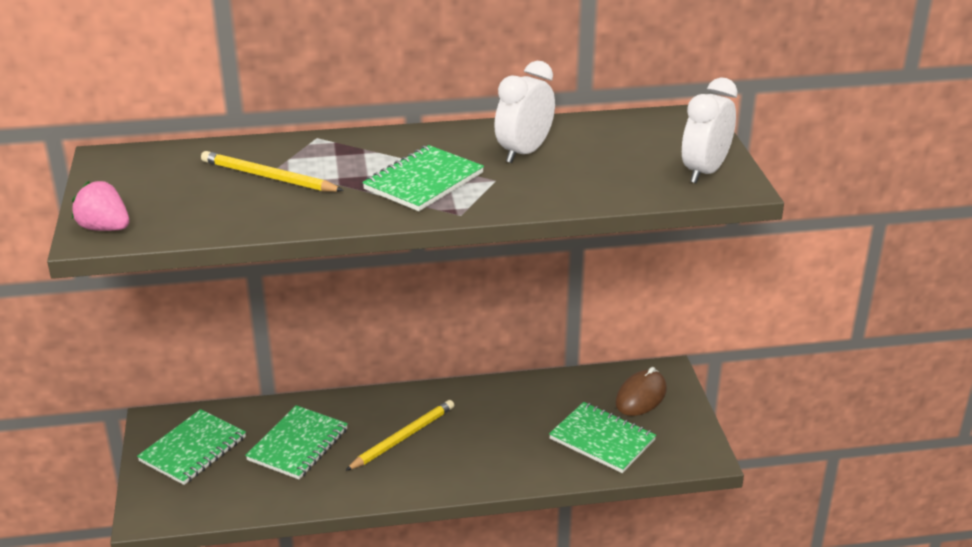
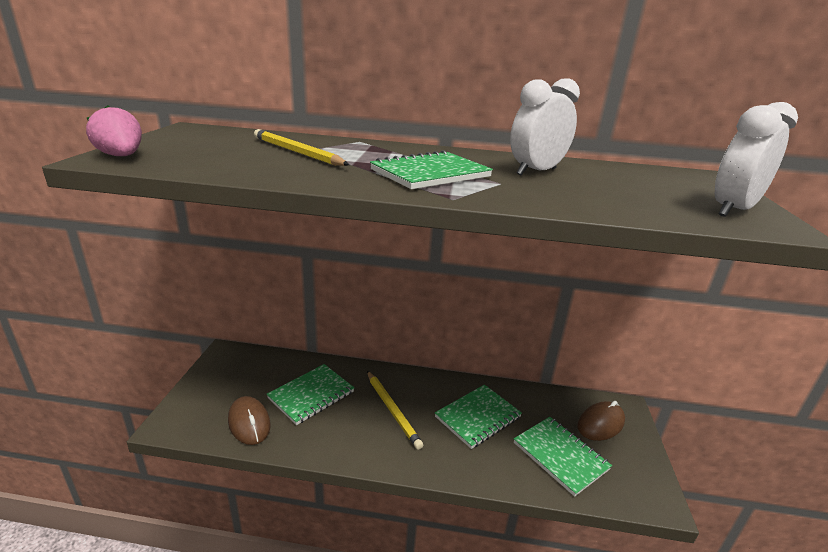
camera: 15 degrees right, 5 degrees down
green notebook [137,409,246,485] -> green notebook moved to [435,385,522,449]
yellow pencil [345,400,454,471] -> yellow pencil turned 90 degrees clockwise [367,371,423,450]
none -> brown mouse [228,396,271,445]

